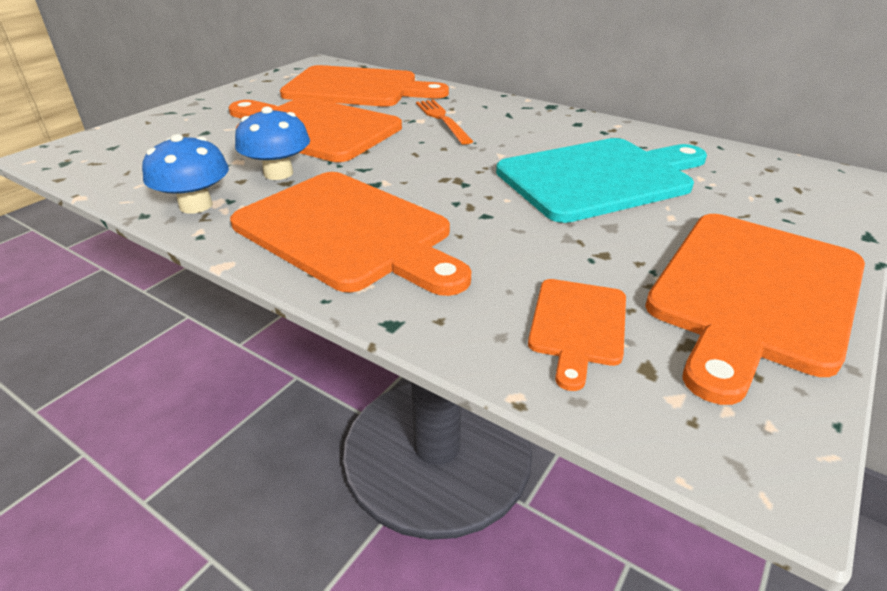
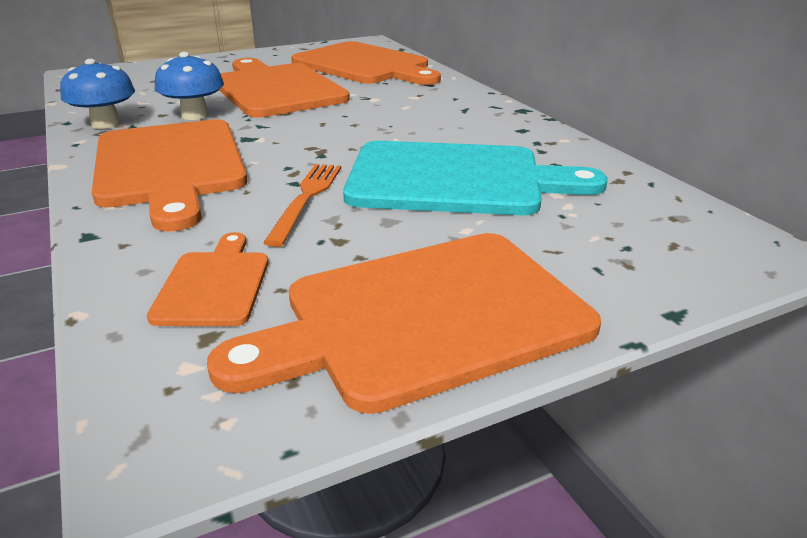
camera: 30 degrees right, 5 degrees down
orange fork [416,100,473,145] -> orange fork moved to [263,164,341,247]
orange cutting board [528,279,626,391] -> orange cutting board turned 135 degrees clockwise [147,232,269,326]

